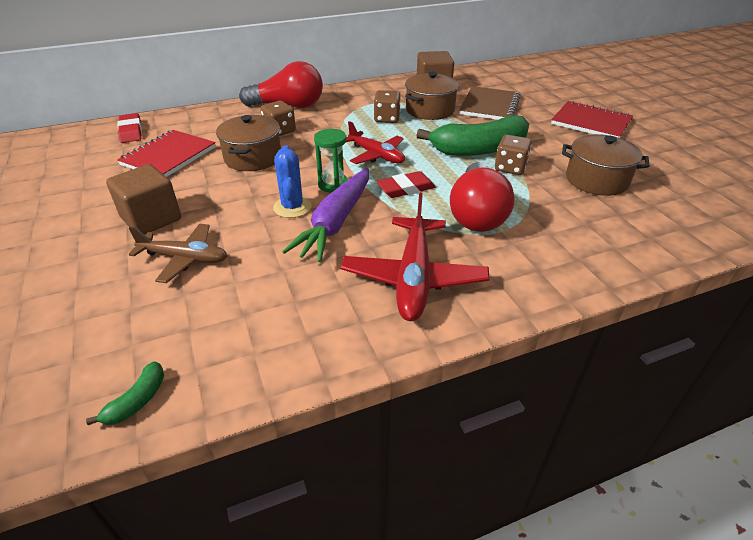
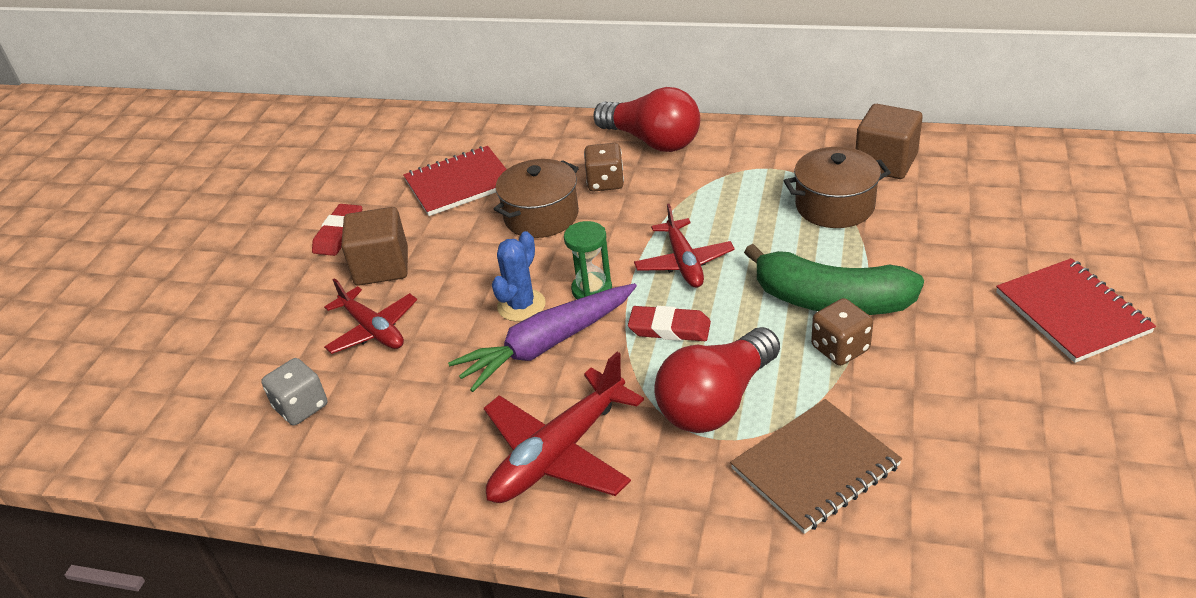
camera: 40 degrees right, 0 degrees up
green banana [86,361,164,425] -> none
red eraser [117,113,142,143] -> red eraser moved to [312,204,362,256]
brown plane [129,223,227,283] -> red plane [324,278,417,354]
brown dice [374,90,400,123] -> none
brown notebook [459,86,521,120] -> brown notebook moved to [730,399,902,534]
brown pot [562,134,650,196] -> none
none -> grey dice [261,358,328,425]

